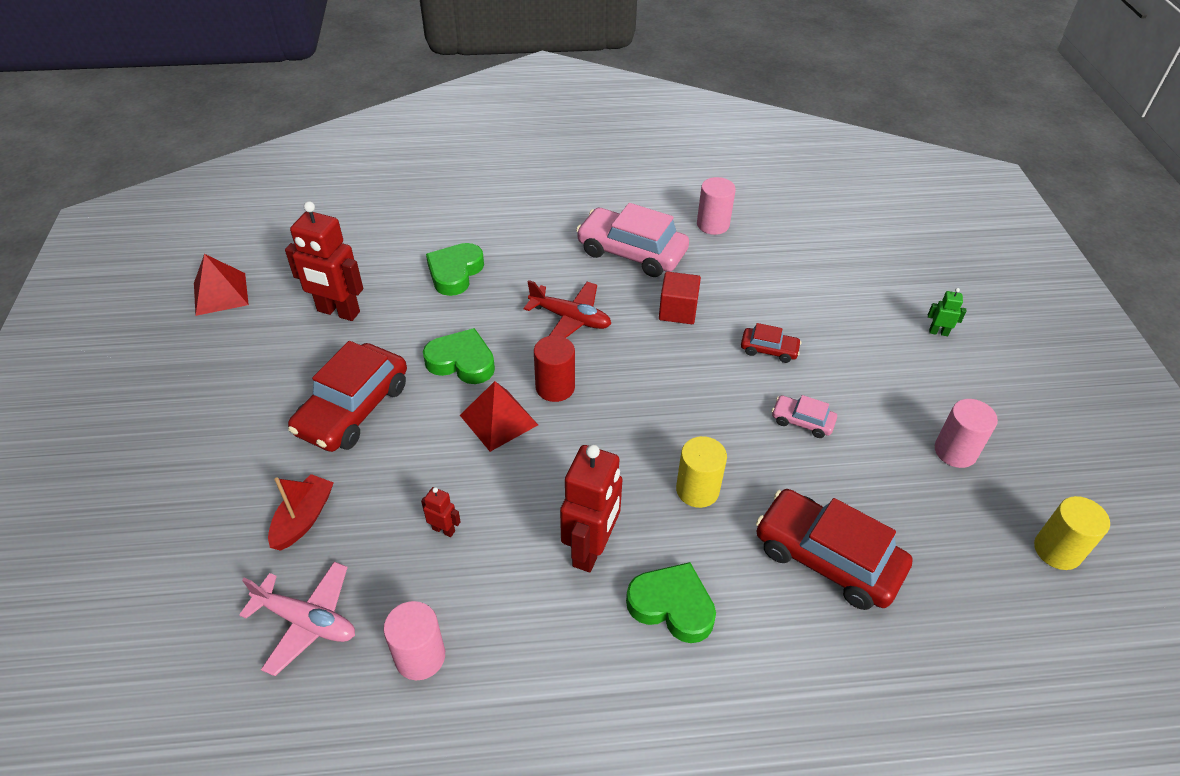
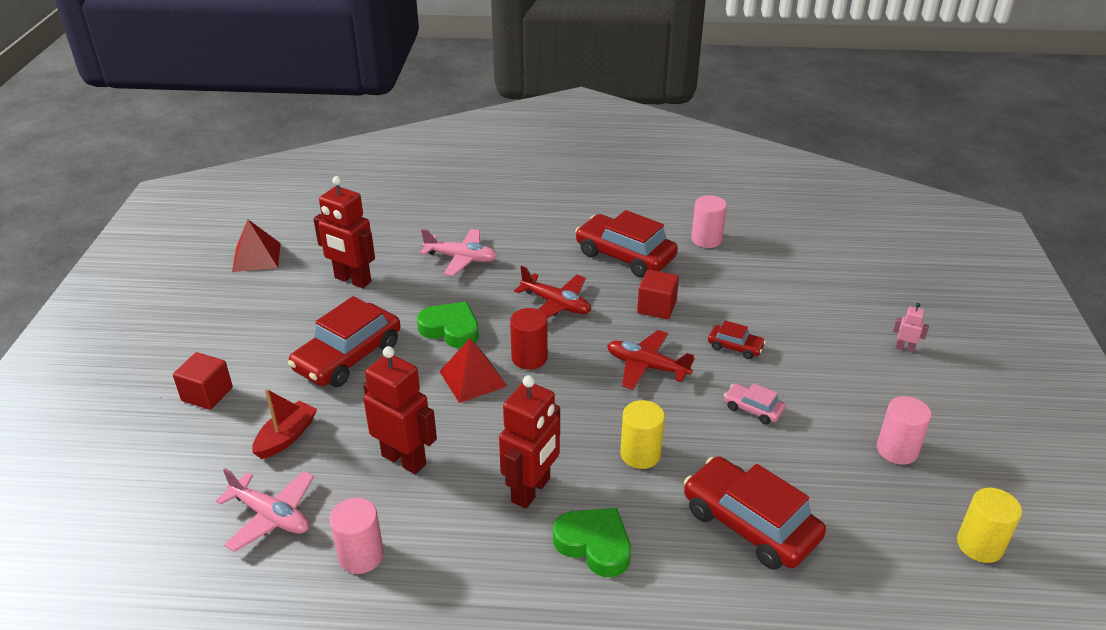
camera: 10 degrees right, 10 degrees down
red robot [421,487,461,537] -> red robot [363,346,437,474], size x2.26
green heart [426,243,484,296] -> pink plane [420,229,497,276]
pink car [576,203,689,277] -> red car [575,210,678,278]
green robot [928,288,966,336] -> pink robot [893,303,929,353]
none -> red cube [173,352,233,410]
none -> red plane [607,330,695,390]

